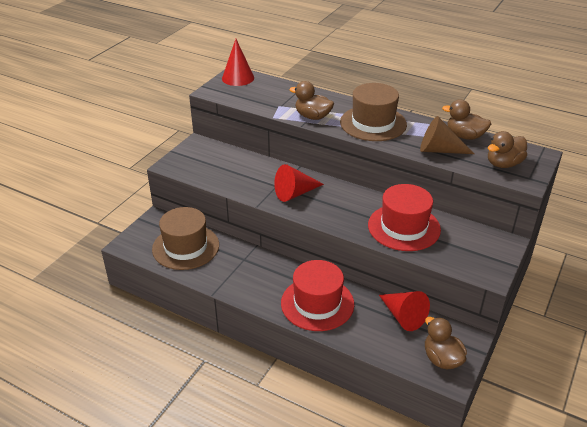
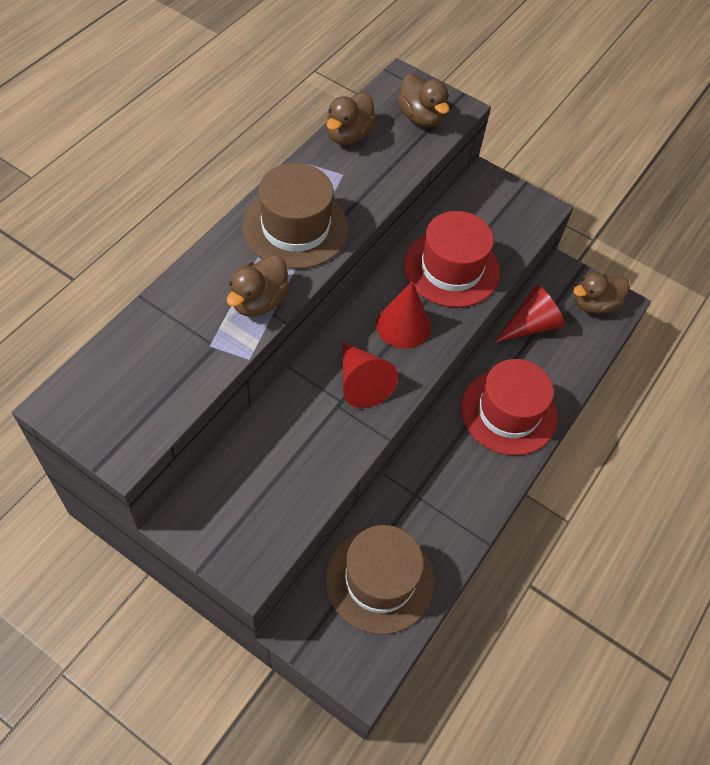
camera: 90 degrees left, 20 degrees up
red cone [222,39,254,86] -> red cone moved to [376,281,431,349]
brown cone [420,116,474,154] -> none

